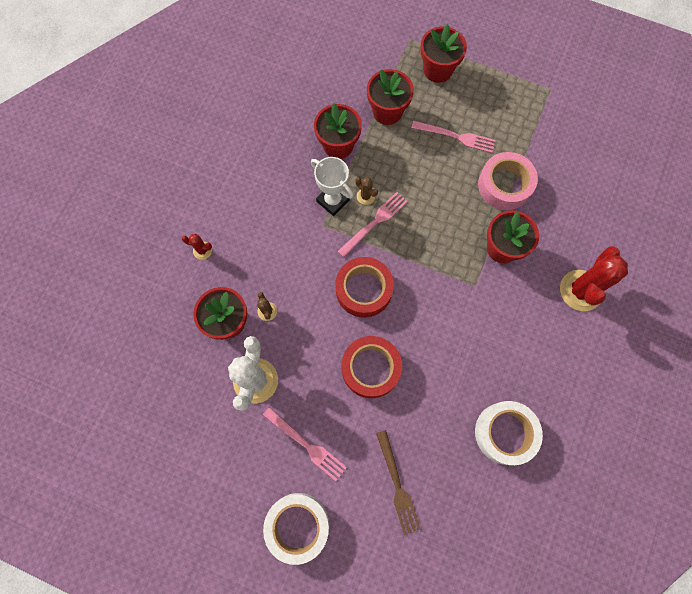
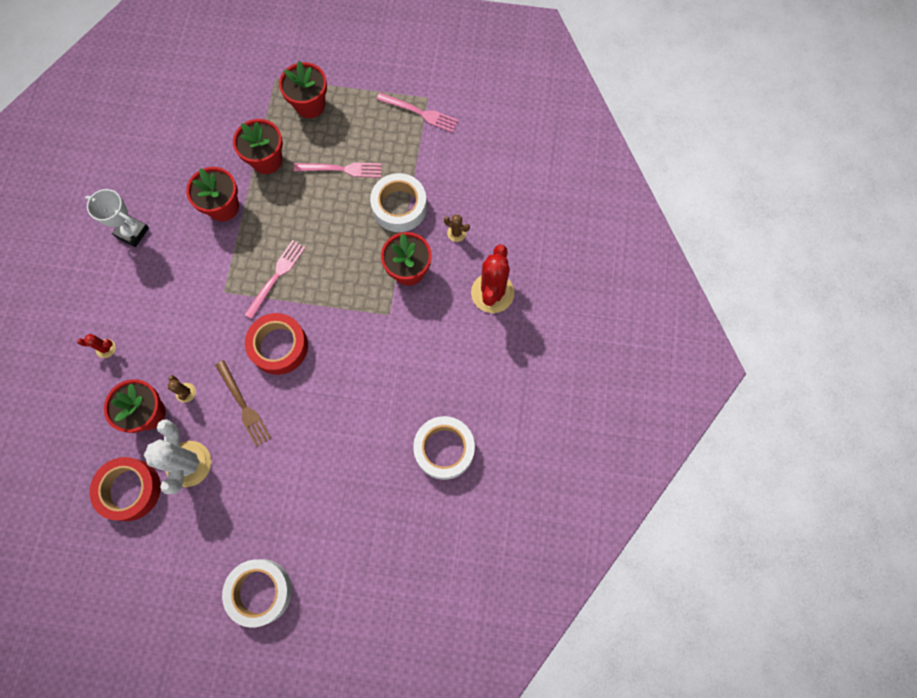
camera: 15 degrees left, 0 degrees up
pink fork [263,407,347,481] -> pink fork moved to [376,93,458,133]
white trophy [311,157,353,216] -> white trophy moved to [85,189,149,247]
red tape [342,336,402,398] -> red tape moved to [90,457,161,521]
brown cactus [355,177,378,205] -> brown cactus moved to [444,214,470,242]
brown fork [376,430,421,535] -> brown fork moved to [215,360,271,447]
pink tape [478,152,538,210] -> white tape [370,173,427,232]

